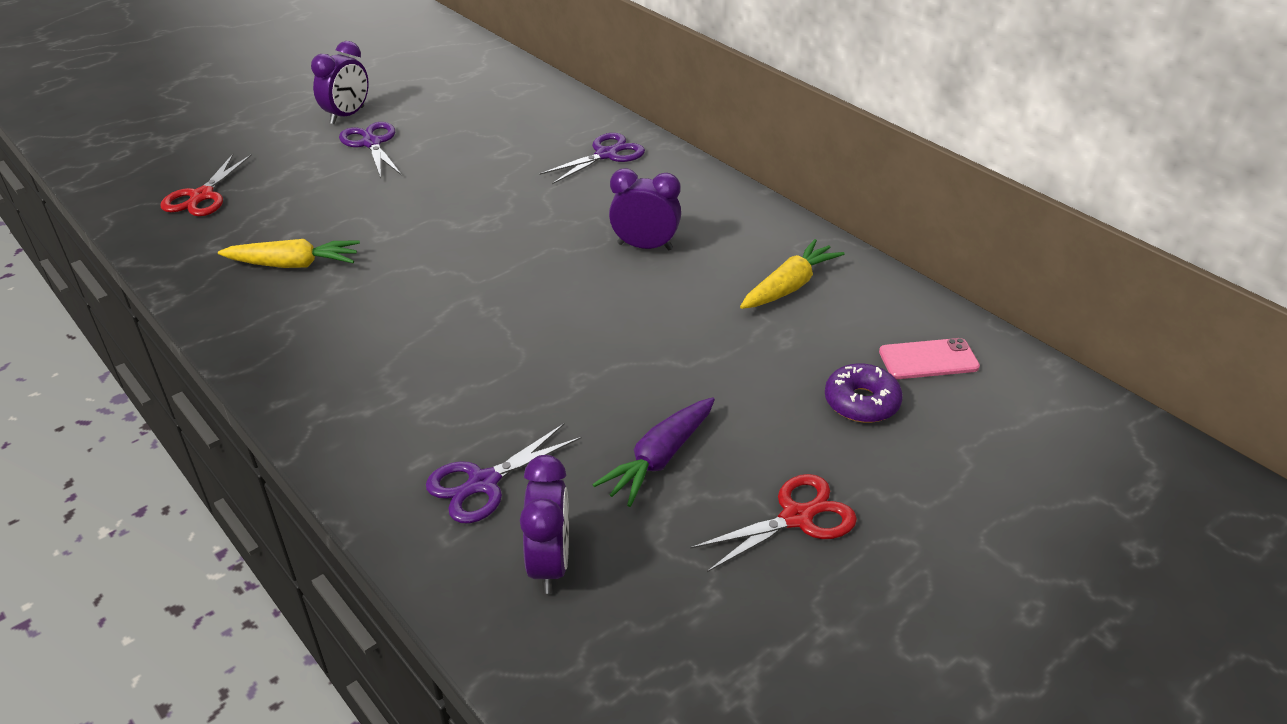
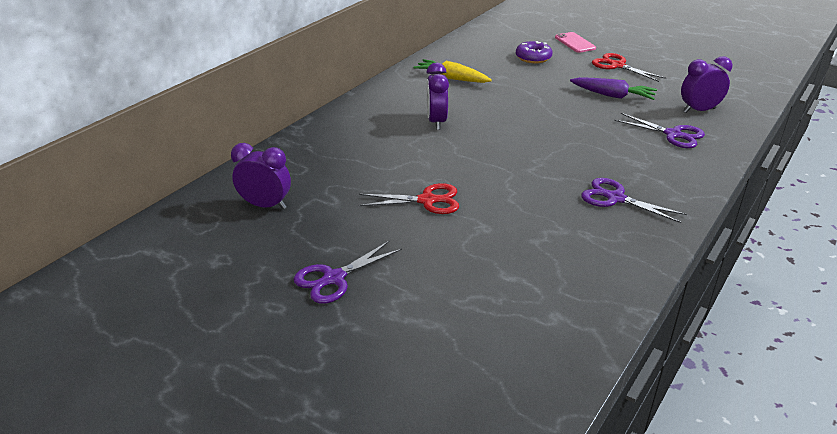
camera: 105 degrees left, 5 degrees down
red scissors [160,154,252,216] -> red scissors moved to [359,183,459,214]
yellow carrot [218,239,360,268] -> none
purple clock [311,41,369,124] -> purple clock moved to [231,143,291,209]
purple scissors [539,133,645,184] -> purple scissors moved to [581,178,687,223]
pink phone [879,338,980,379] -> pink phone moved to [555,32,596,53]

